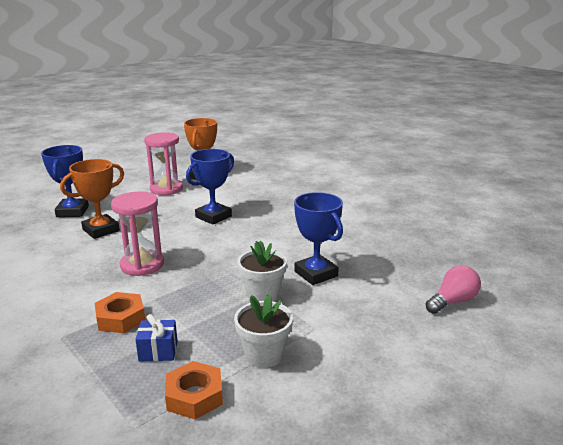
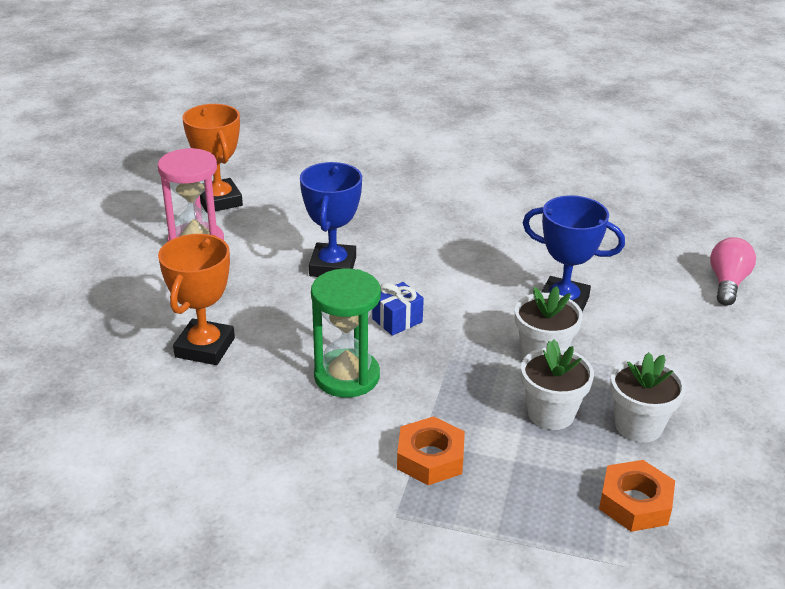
camera: 35 degrees left, 10 degrees up
blue trophy [41,145,89,217] -> none
pink hourglass [111,192,164,276] -> green hourglass [311,269,381,398]
blue gift [135,314,178,362] -> blue gift moved to [372,282,424,336]
none -> white flower pot [521,339,594,430]

